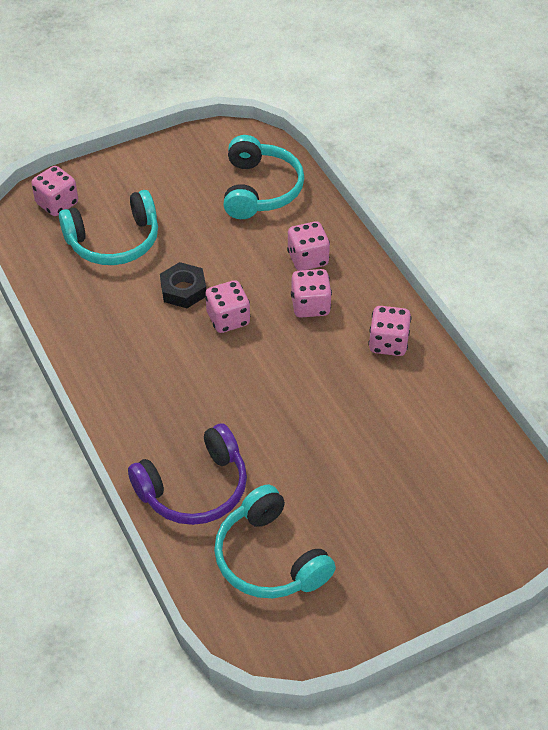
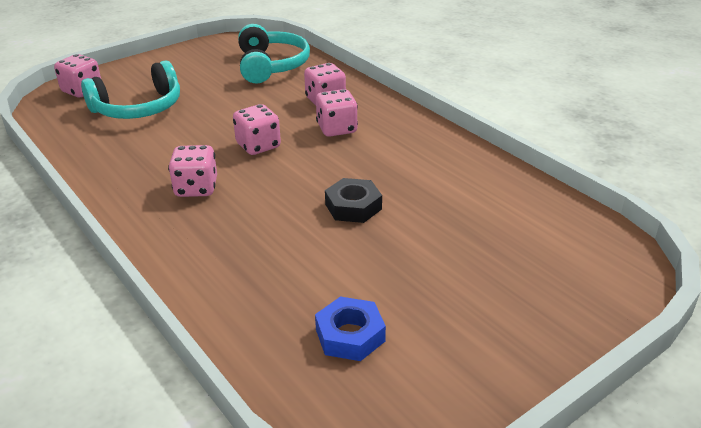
camera: 10 degrees left, 15 degrees down
purple headphones [128,423,247,525] -> none
black nut [160,262,206,308] -> black nut moved to [325,178,382,223]
turquoise headphones [214,485,336,598] -> blue nut [315,297,386,361]
pink dice [368,306,411,356] -> pink dice moved to [168,145,217,197]

